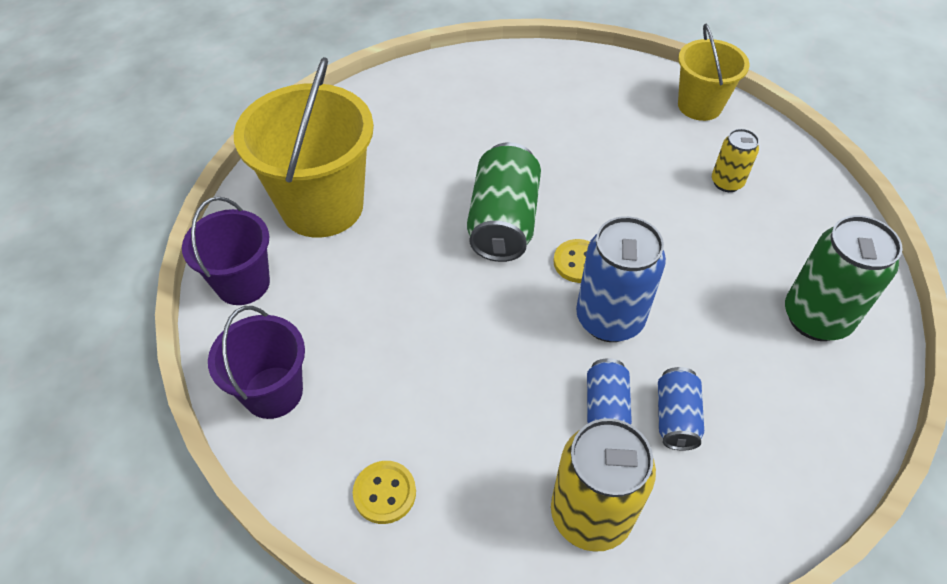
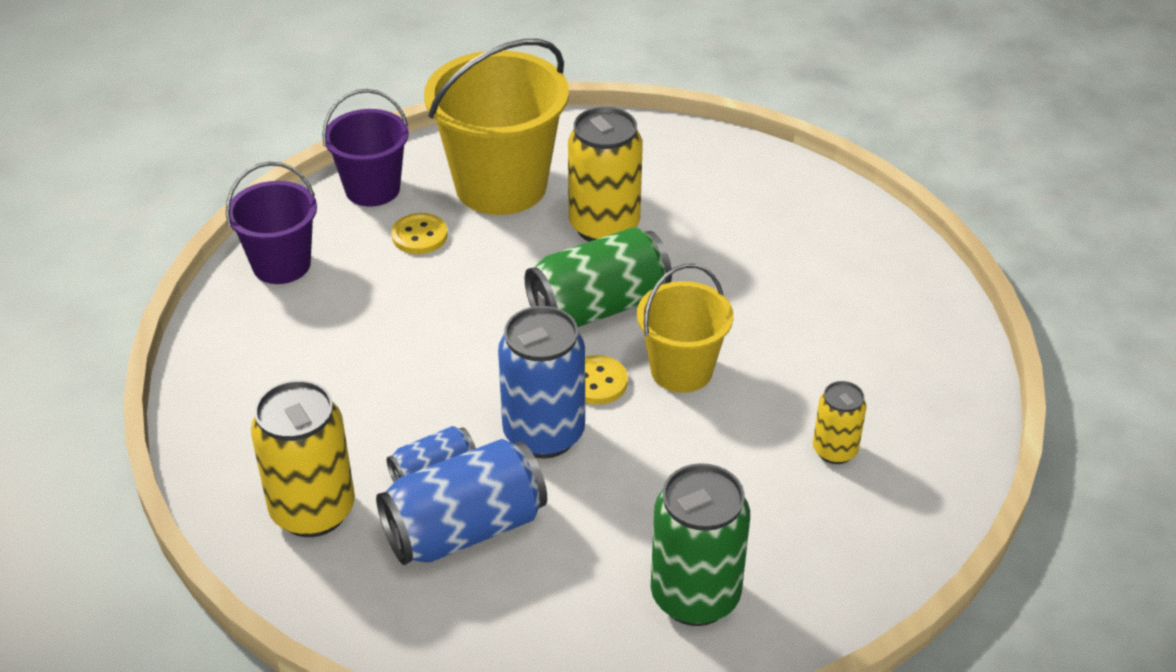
camera: 55 degrees right, 10 degrees down
yellow button [353,461,416,524] -> yellow button moved to [391,213,448,254]
blue can [658,367,704,451] -> blue can [376,439,547,565], size x1.81
yellow bucket [678,24,750,121] -> yellow bucket moved to [637,264,733,393]
none -> yellow can [568,107,643,242]

